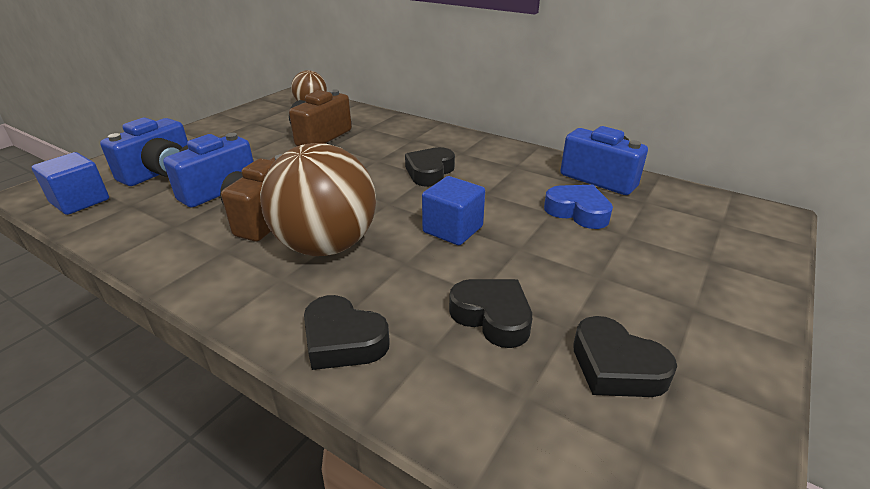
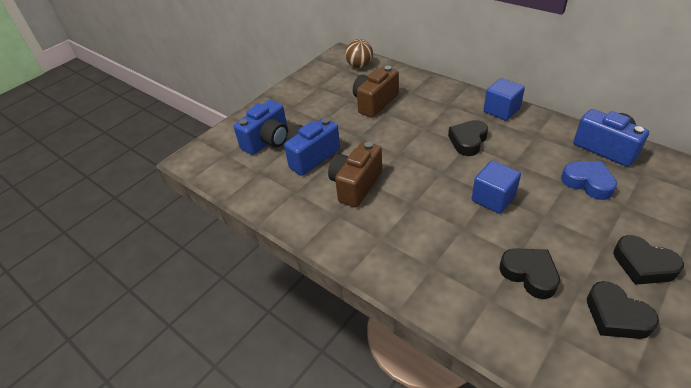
camera: 10 degrees right, 10 degrees up
blue cube [32,152,109,215] -> blue cube moved to [483,78,525,121]
brown ball [260,143,376,256] -> none
black heart [304,295,390,370] -> black heart moved to [613,235,684,285]

